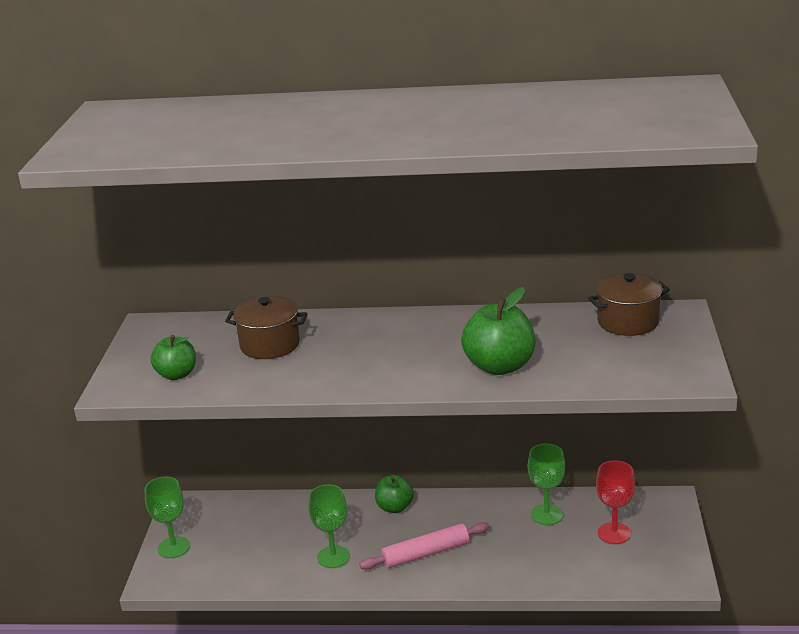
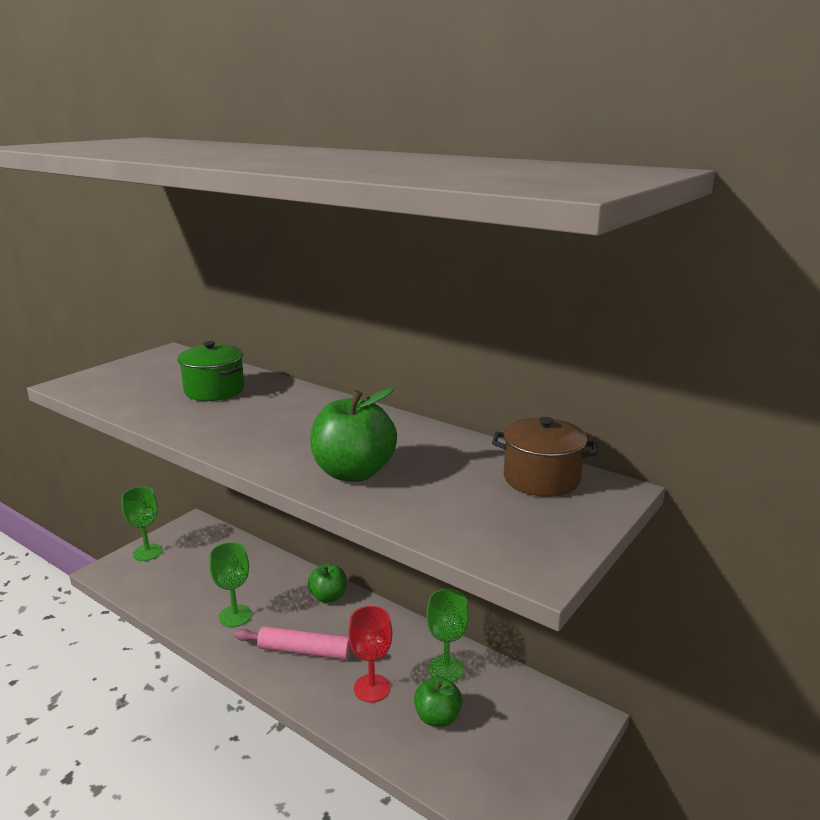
camera: 30 degrees right, 5 degrees down
green apple [150,335,196,380] -> green apple moved to [414,676,462,727]
brown pot [225,296,308,359] -> green pot [178,341,244,401]
red goblet [596,460,635,544] -> red goblet moved to [348,606,392,703]

